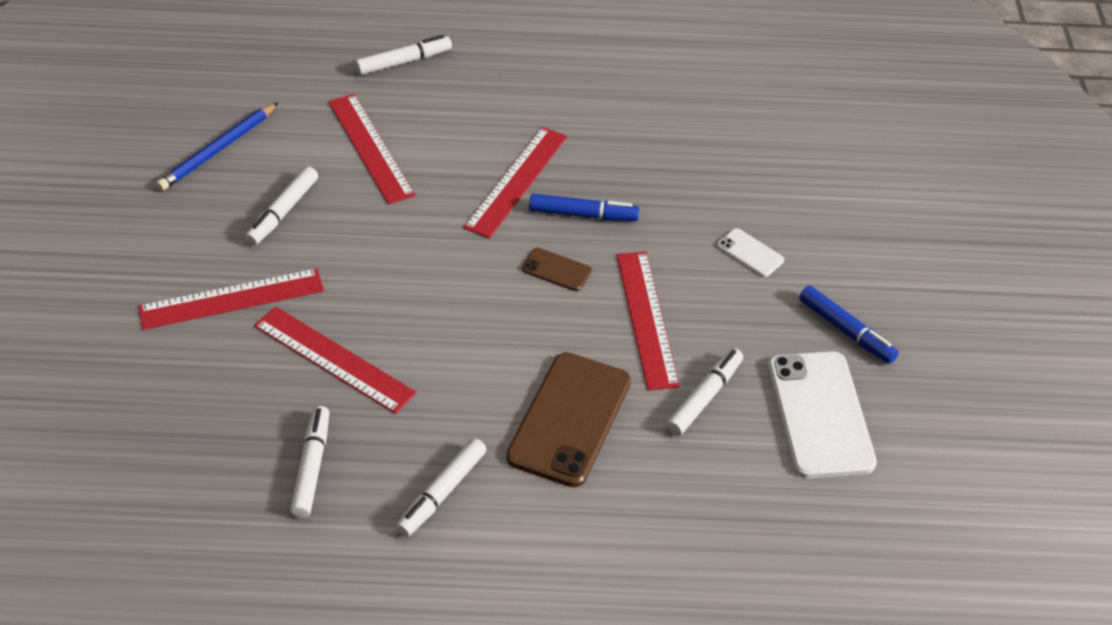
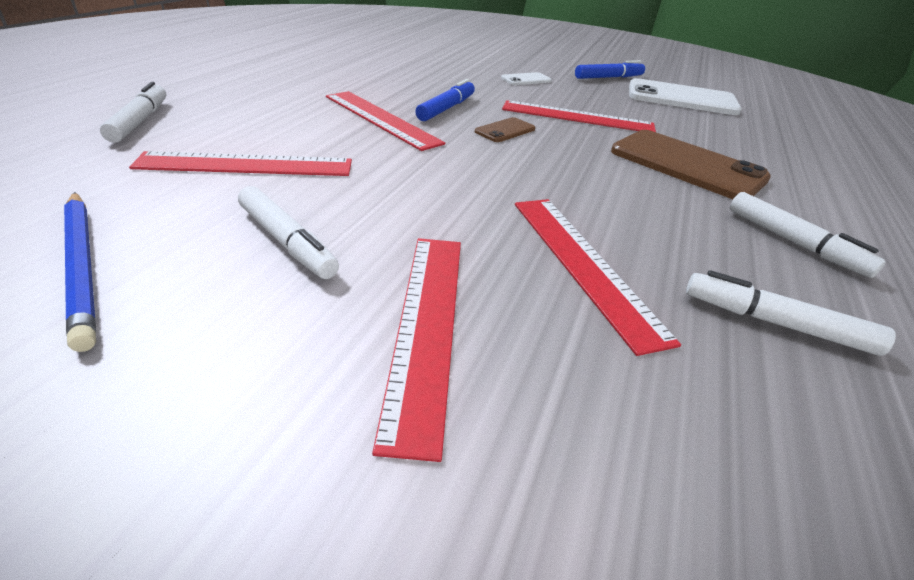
camera: 70 degrees left, 10 degrees down
red ruler [254,307,417,414] -> red ruler turned 75 degrees counterclockwise [515,199,681,356]
white marker [666,348,743,436] -> none

